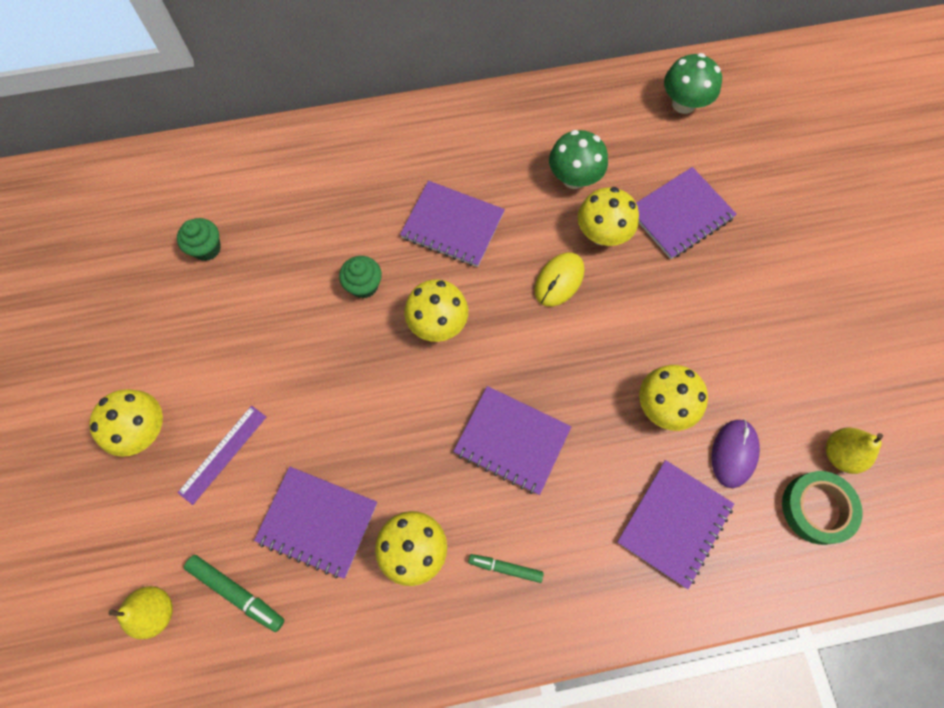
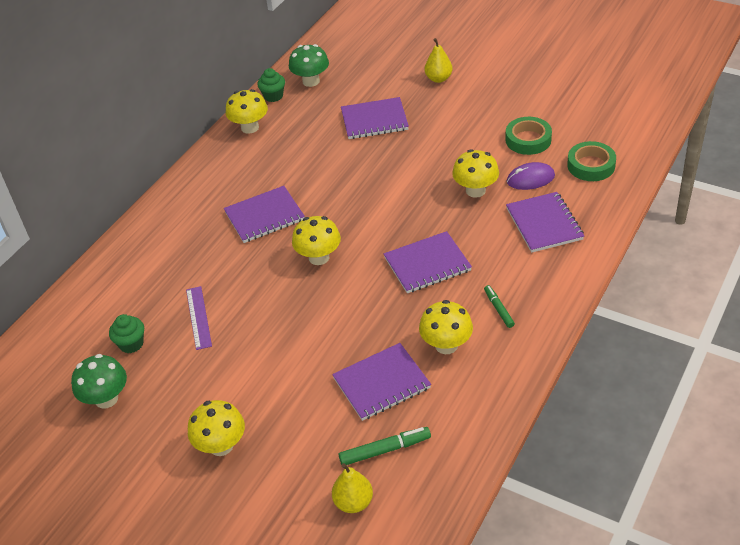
camera: 45 degrees left, 25 degrees down
purple ruler [177,406,266,505] -> purple ruler moved to [186,286,212,350]
green cupcake [339,256,382,298] -> green cupcake moved to [257,68,285,102]
green marker [468,554,544,583] -> green marker turned 105 degrees clockwise [484,285,515,328]
yellow mouse [535,252,584,307] -> none
green mushroom [549,130,608,189] -> green mushroom moved to [71,354,127,409]
yellow mushroom [578,187,639,246] -> yellow mushroom moved to [225,89,268,134]
purple notebook [636,167,737,259] -> purple notebook turned 75 degrees clockwise [341,97,409,139]
purple mouse [711,419,760,488] -> purple mouse turned 75 degrees counterclockwise [507,162,555,190]
yellow pear [826,428,883,474] -> yellow pear moved to [425,38,453,83]
none -> green tape [505,117,552,155]

